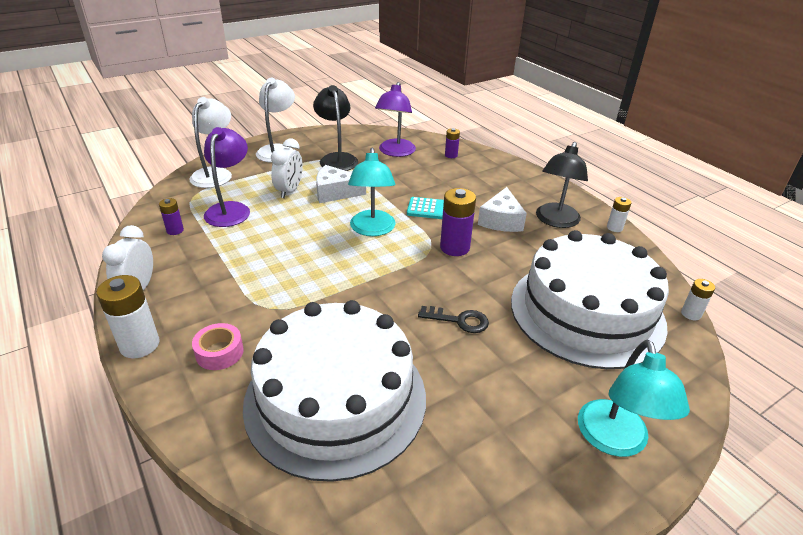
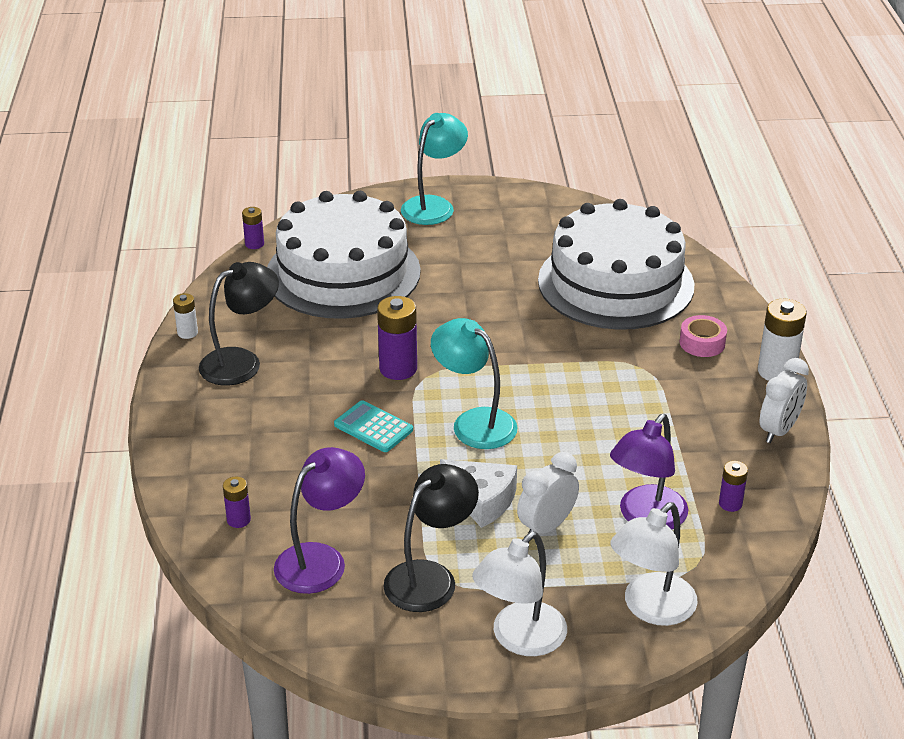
camera: 150 degrees left, 0 degrees up
black lamp [313,85,358,171] -> black lamp turned 150 degrees counterclockwise [383,464,479,612]
turquoise lamp [348,148,396,236] -> turquoise lamp turned 75 degrees counterclockwise [431,318,517,449]
black key [418,306,489,333] -> none
white cheese [478,187,527,232] -> none
white battery [681,279,715,320] -> purple battery [242,207,264,249]

